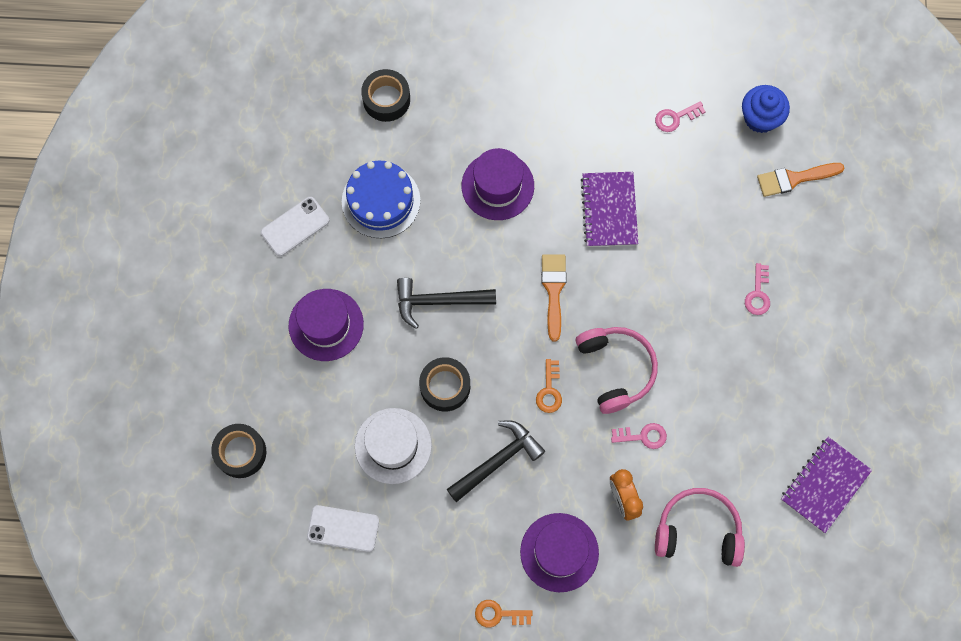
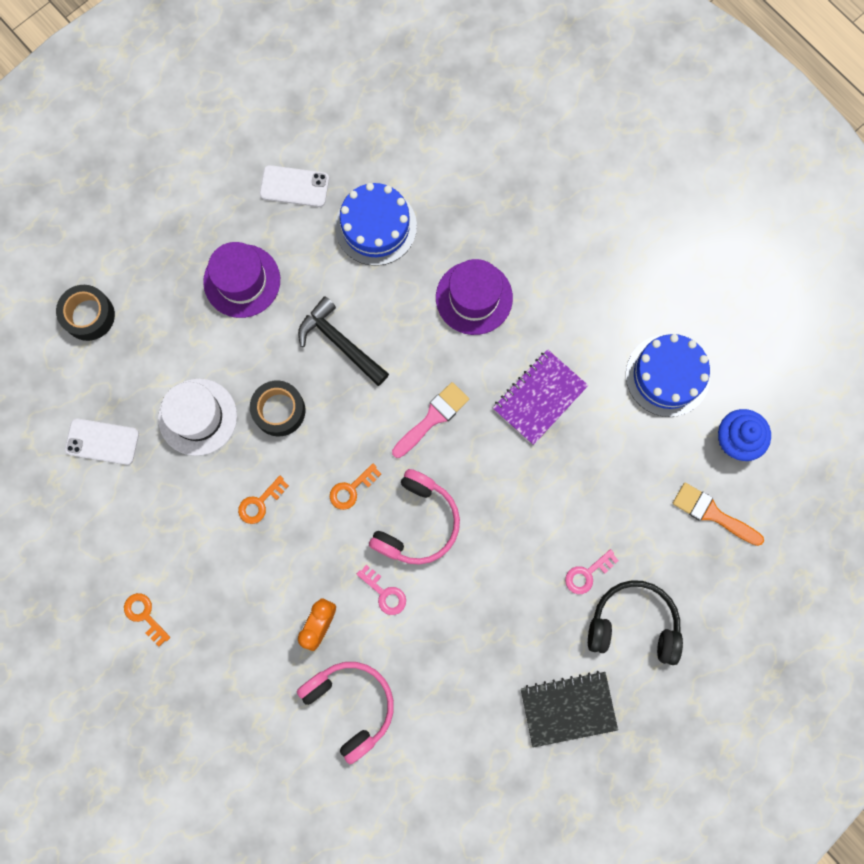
camera: 45 degrees right, 5 degrees up
white phone [307,505,379,552] -> white phone turned 45 degrees counterclockwise [65,419,139,465]
black tape [361,69,410,122] -> none
black hammer [447,420,545,502] -> orange key [238,476,289,524]
purple hat [520,513,599,592] -> none
orange brush [541,255,567,341] -> pink brush [392,382,469,458]
pink key [655,101,706,132] -> blue cake [626,334,710,417]
purple notebook [781,437,872,533] -> none
none -> black notebook [521,671,618,748]
none -> black headphones [588,580,683,665]

